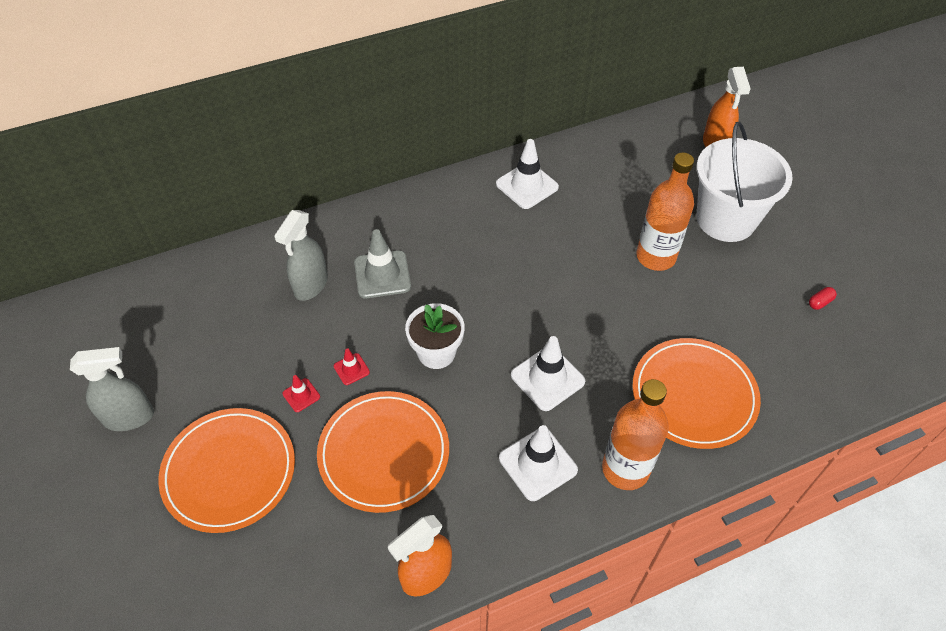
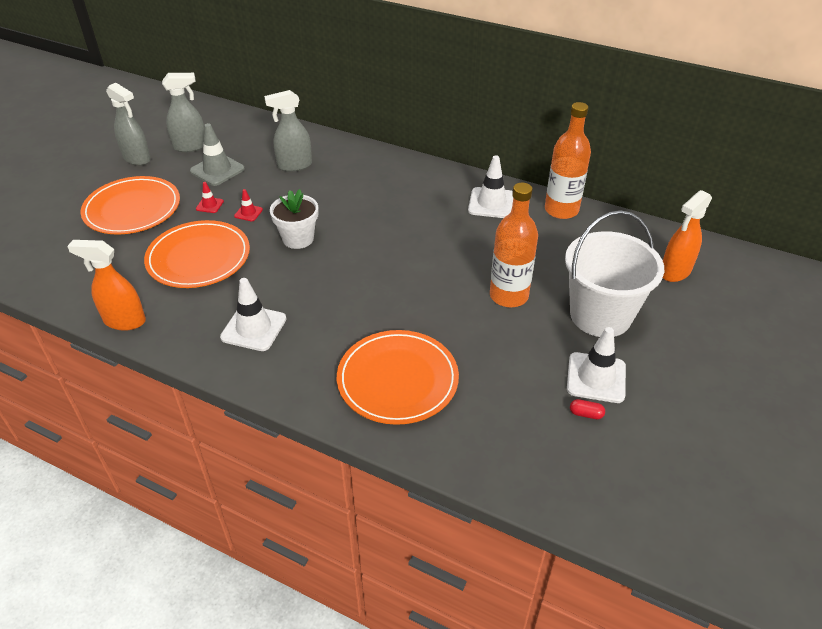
camera: 50 degrees right, 10 degrees down
grey traffic cone [354,229,411,298] -> grey traffic cone moved to [190,123,245,186]
white traffic cone [511,336,585,411] -> white traffic cone moved to [567,327,626,403]
orange bottle [602,379,669,490] -> orange bottle moved to [545,102,591,219]
none -> grey spray bottle [162,73,204,152]

